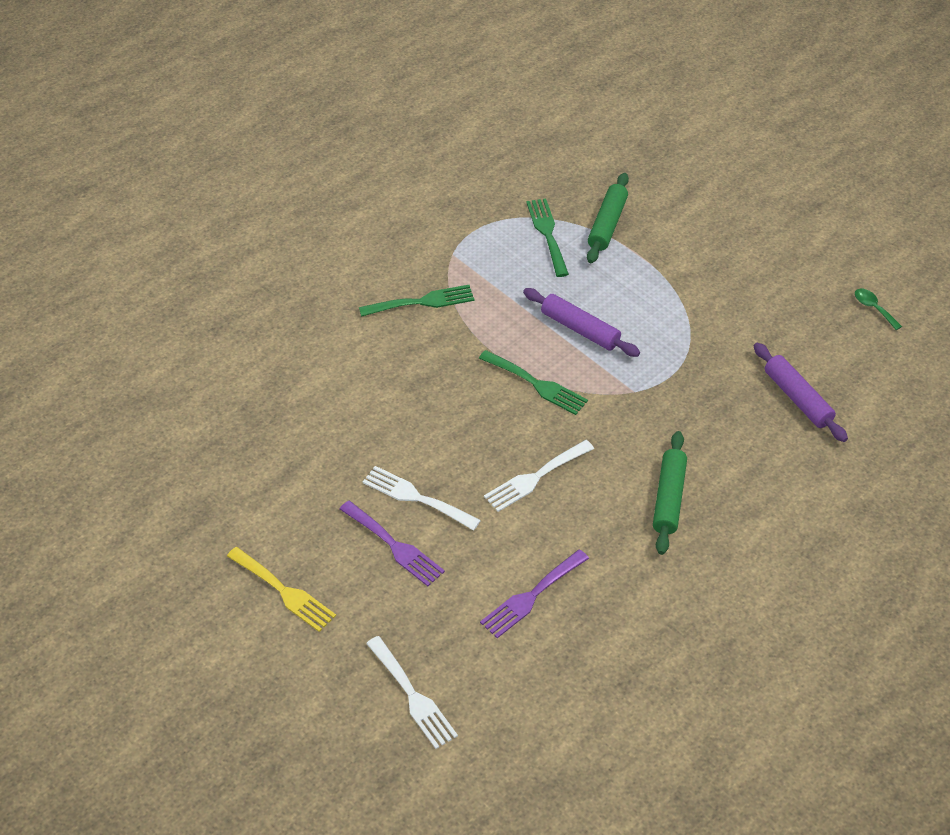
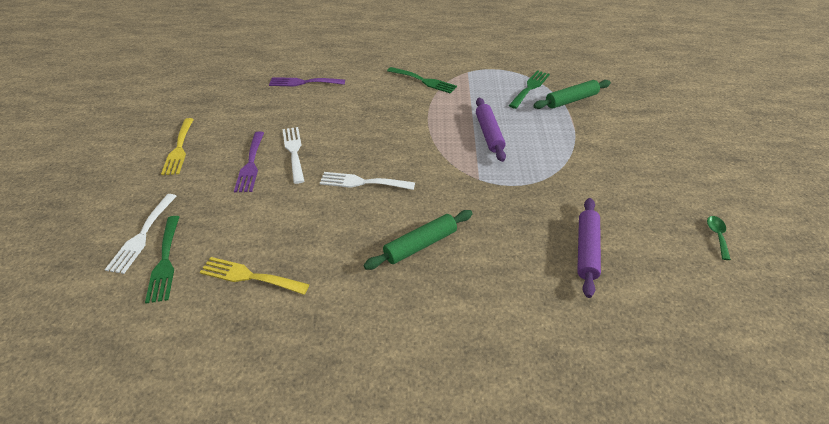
camera: 45 degrees right, 5 degrees down
green fork [479,350,588,415] -> green fork moved to [145,216,179,303]
purple fork [480,549,589,638] -> purple fork moved to [269,77,345,86]
none -> yellow fork [200,257,309,295]

